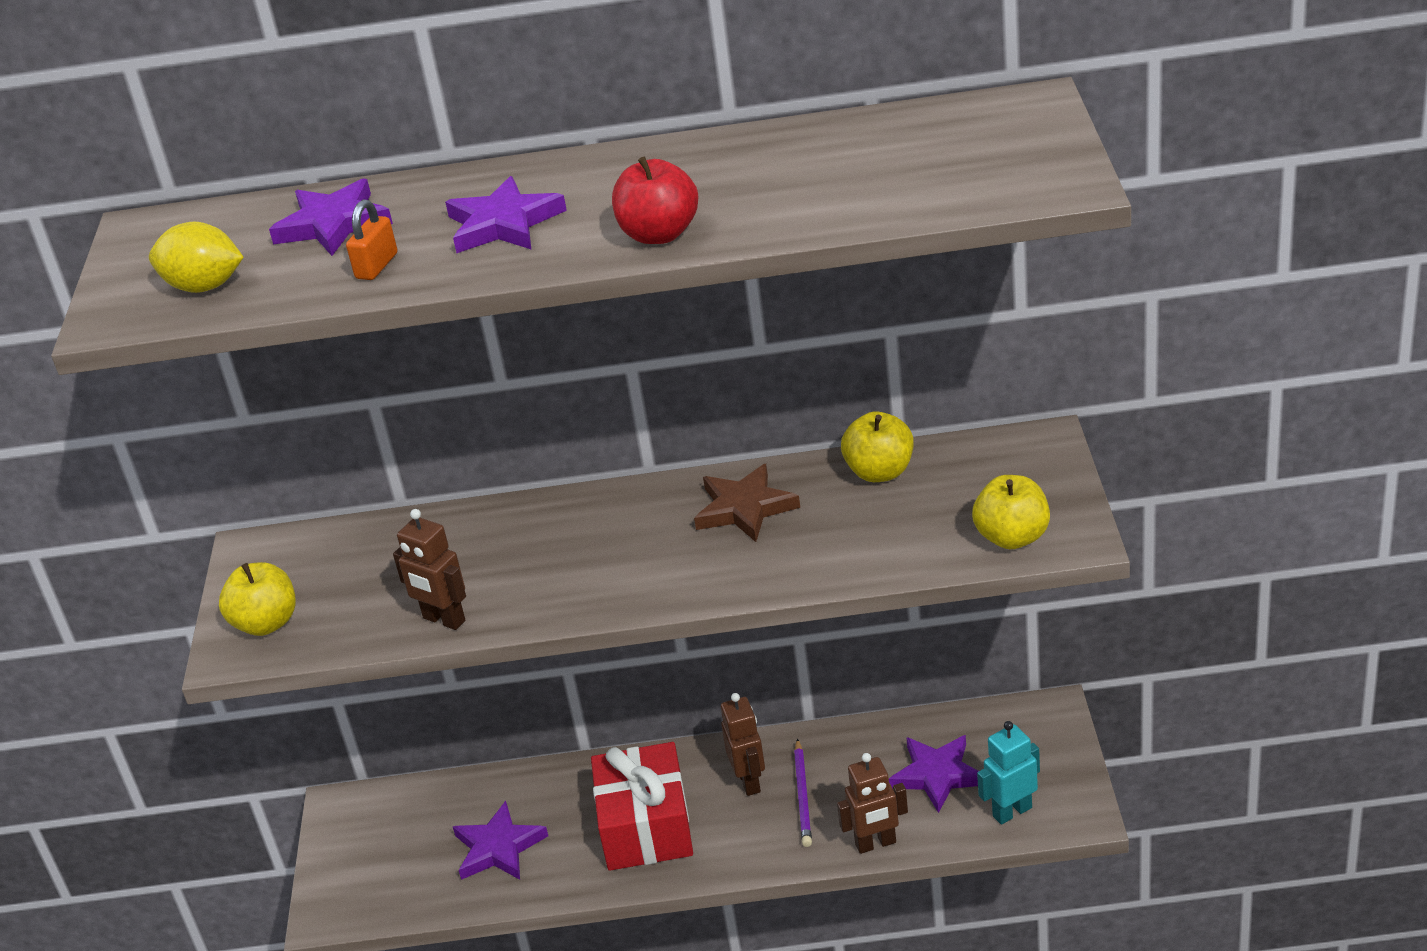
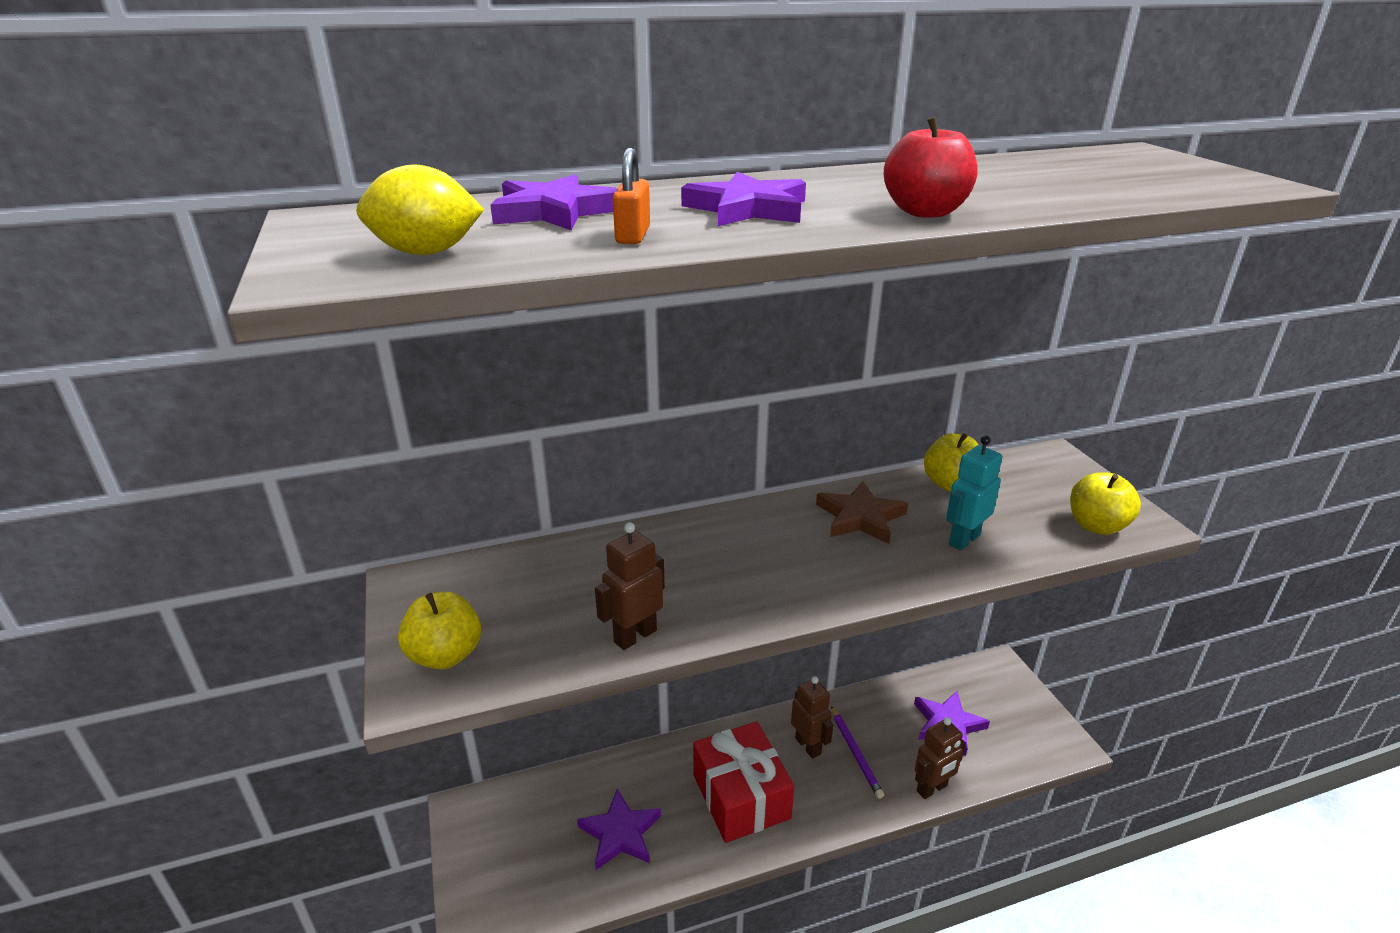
camera: 20 degrees left, 5 degrees down
brown robot [393,509,466,630] -> brown robot turned 120 degrees clockwise [595,522,665,650]
turquoise robot [977,721,1040,825] -> turquoise robot moved to [946,436,1002,551]

